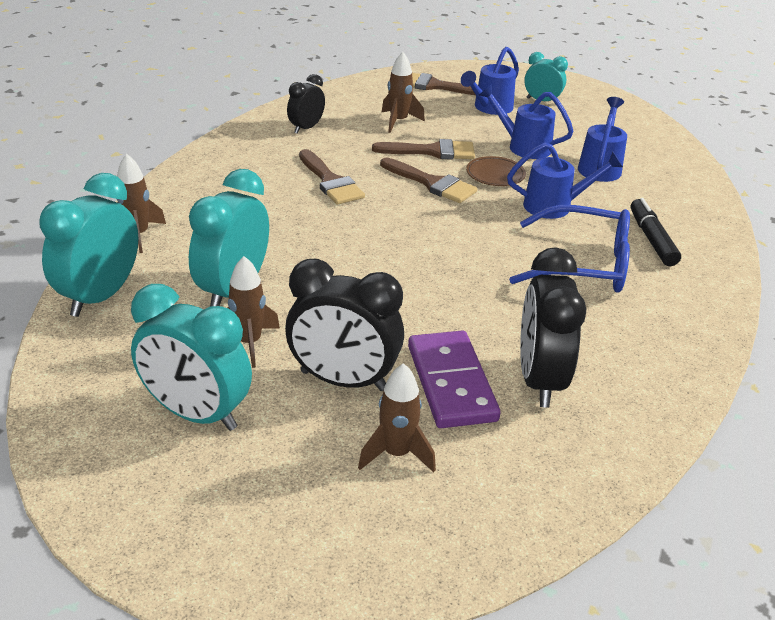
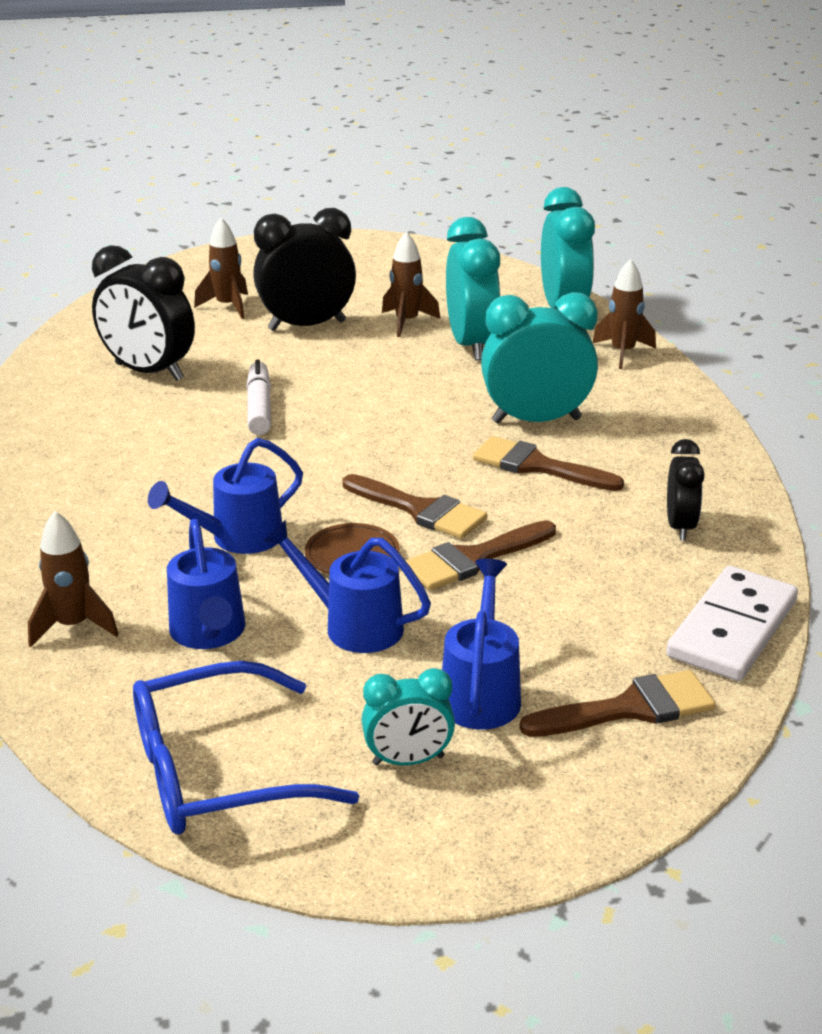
camera: 150 degrees right, 5 degrees down
turquoise clock [131,284,252,431] -> turquoise clock moved to [481,292,598,424]
brown brush [380,158,477,203] -> brown brush turned 150 degrees counterclockwise [342,474,487,539]
brown rocket [382,52,425,133] -> brown rocket moved to [28,511,119,647]
purple domino [408,331,501,428] -> none
blue watering can [479,84,574,159] -> blue watering can turned 150 degrees counterclockwise [263,520,431,653]
blue glasses [509,205,630,293] -> blue glasses moved to [133,661,359,834]
black clock [520,247,586,408] -> black clock turned 150 degrees clockwise [92,245,195,381]
black marker [631,198,681,266] -> none
none -> white marker [246,359,271,435]
none -> white domino [666,566,798,681]

